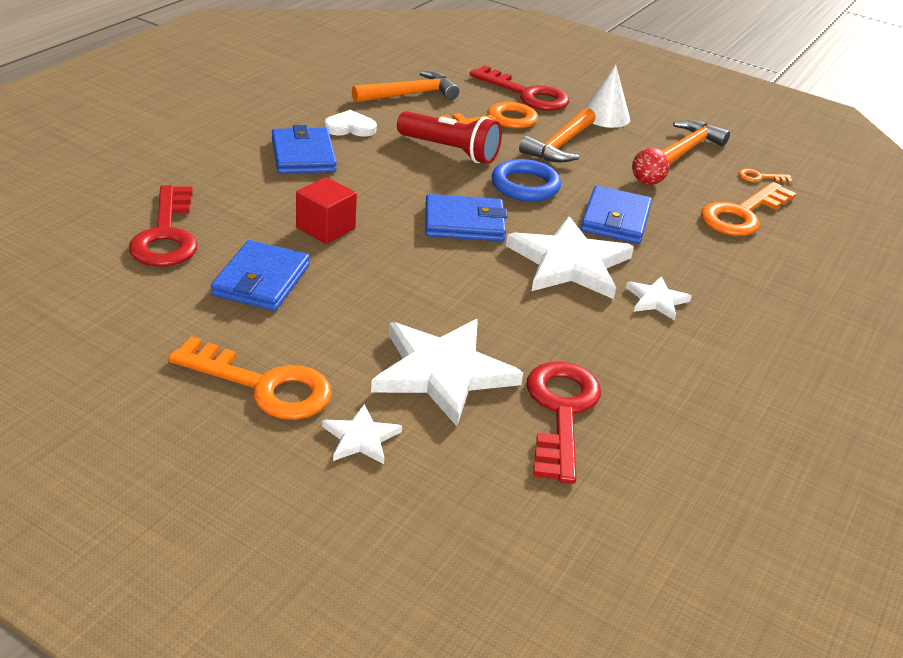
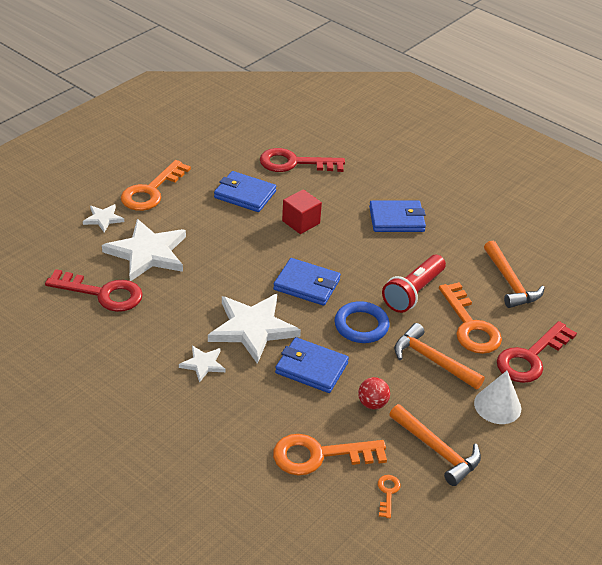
camera: 100 degrees right, 5 degrees up
white heart [324,110,377,137] -> none
blue wallet [425,194,508,241] -> blue wallet turned 75 degrees counterclockwise [273,258,341,306]
orange key [701,182,797,236] -> orange key turned 60 degrees counterclockwise [273,434,387,476]

